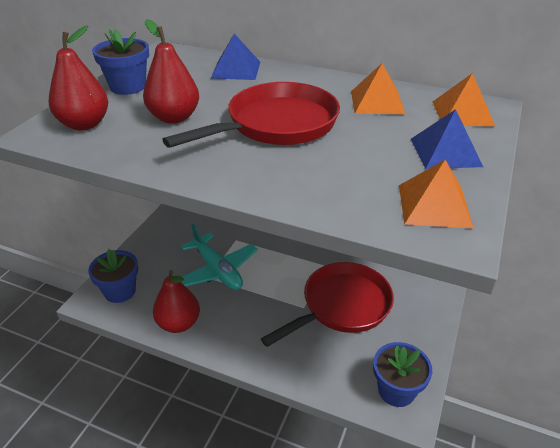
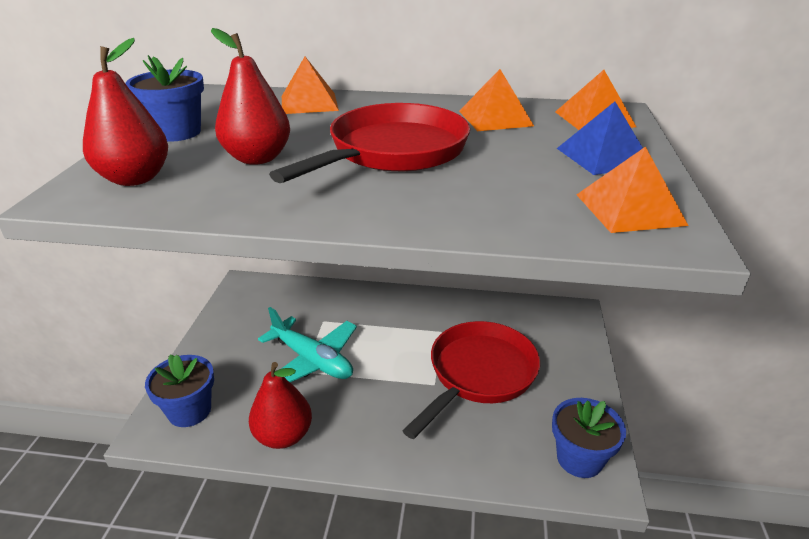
camera: 15 degrees left, 5 degrees down
blue pyramid [211,33,260,80] -> orange pyramid [282,57,339,114]

